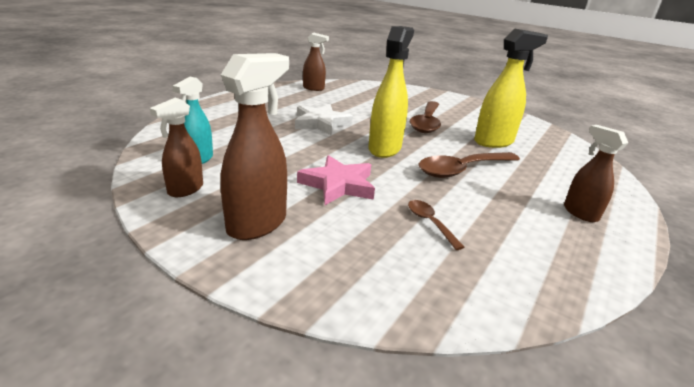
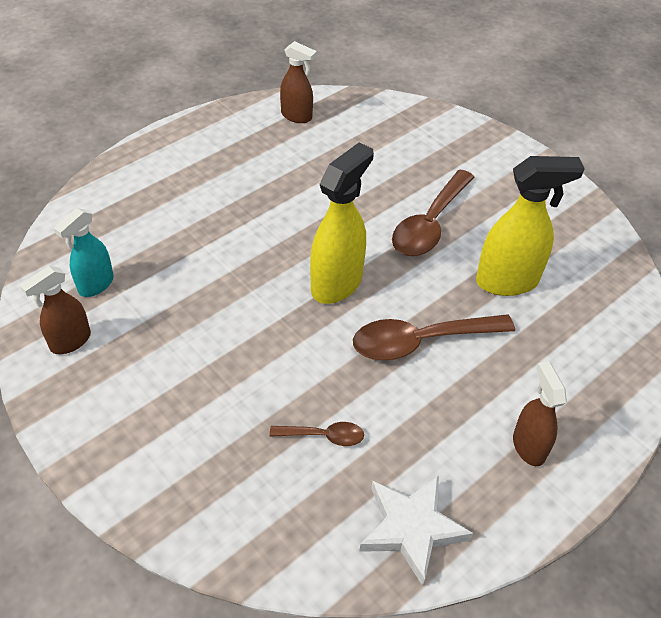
camera: 15 degrees right, 20 degrees up
brown spray bottle [220,53,289,240] -> none
white star [295,104,353,136] -> white star moved to [359,475,473,586]
pink star [297,155,375,205] -> none
brown spoon [408,200,464,250] -> brown spoon turned 105 degrees clockwise [270,422,364,446]

